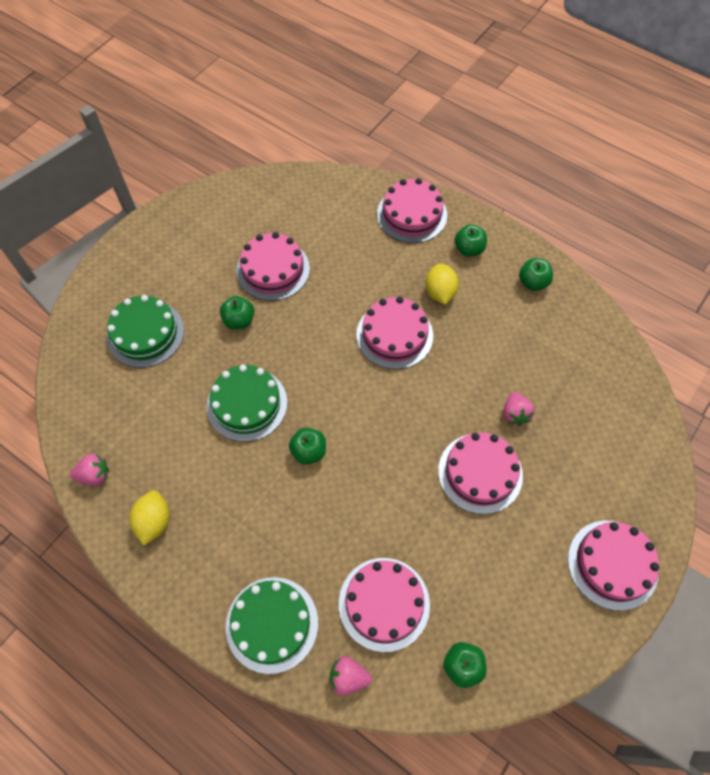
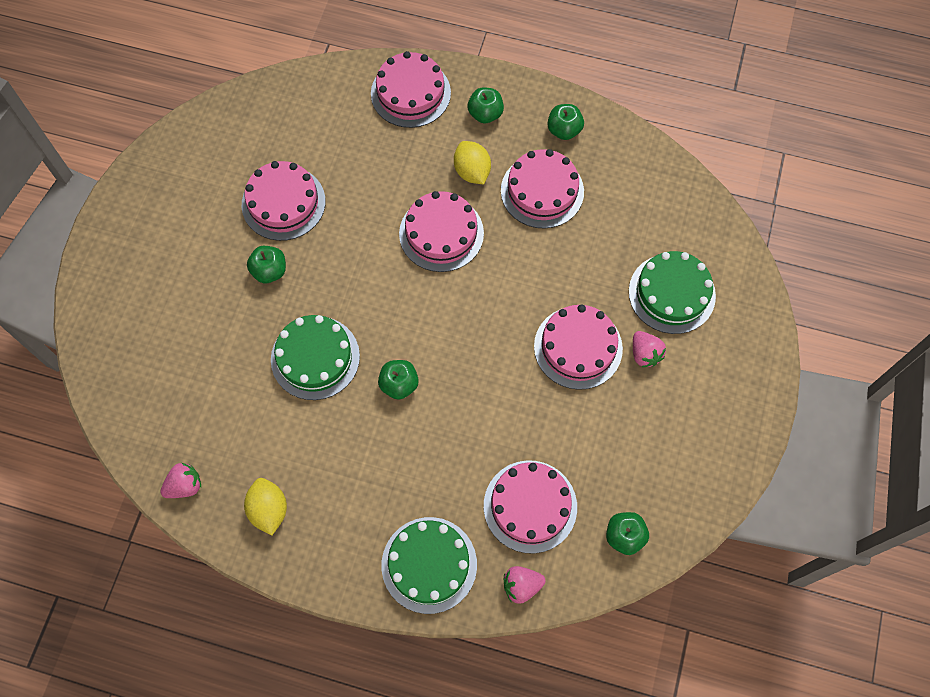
camera: 20 degrees left, 5 degrees up
green cake [107,295,184,368] -> green cake moved to [629,251,716,334]
pink strawberry [503,392,535,426] -> pink strawberry moved to [633,331,666,367]
pink cake [568,521,659,611] -> pink cake moved to [501,149,584,229]

